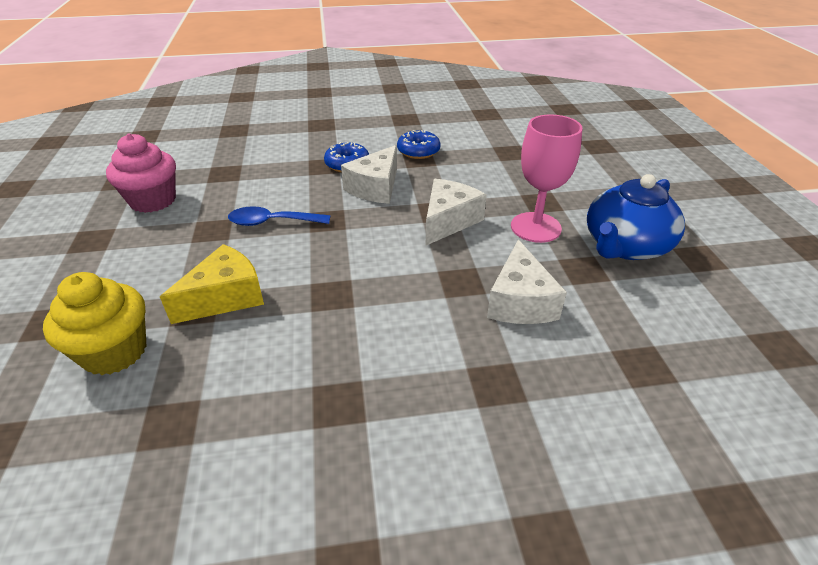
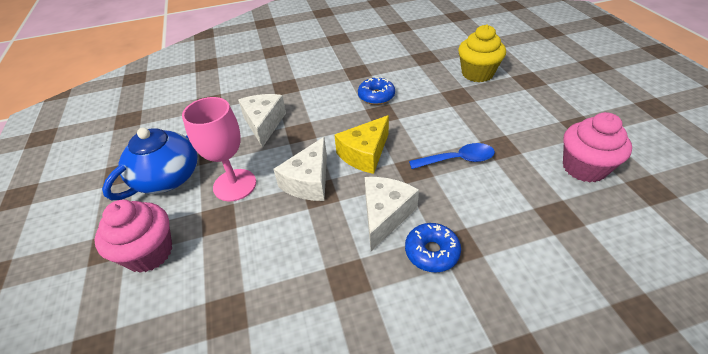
camera: 175 degrees right, 5 degrees up
yellow cheese [160,244,264,324] -> yellow cheese moved to [334,115,389,174]
blue donut [397,130,441,159] -> blue donut moved to [358,77,395,105]
none -> pink cupcake [94,200,172,273]

